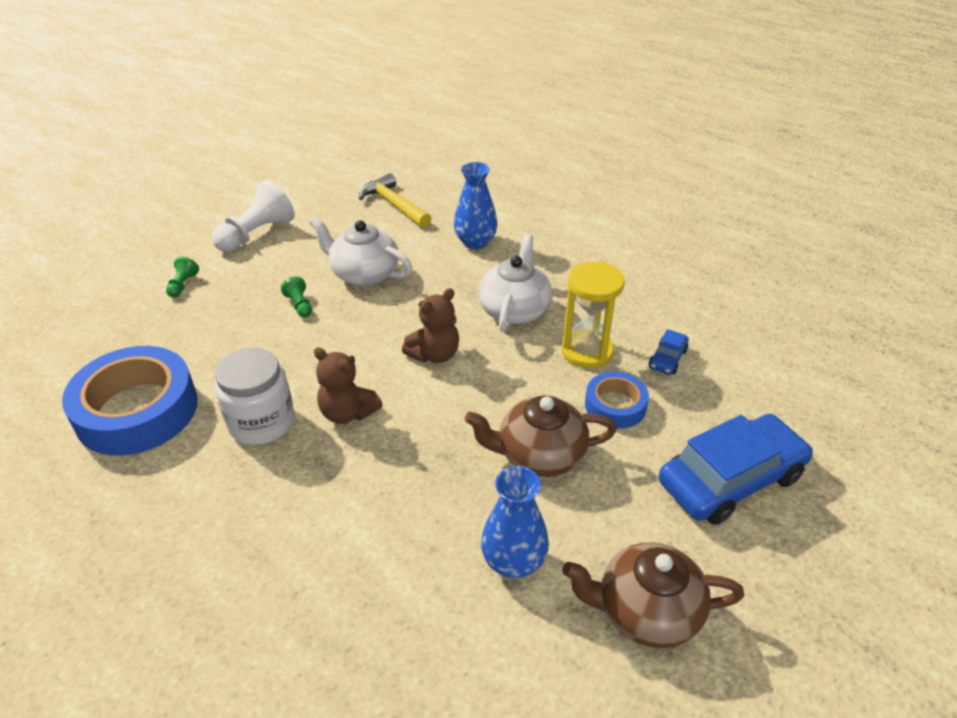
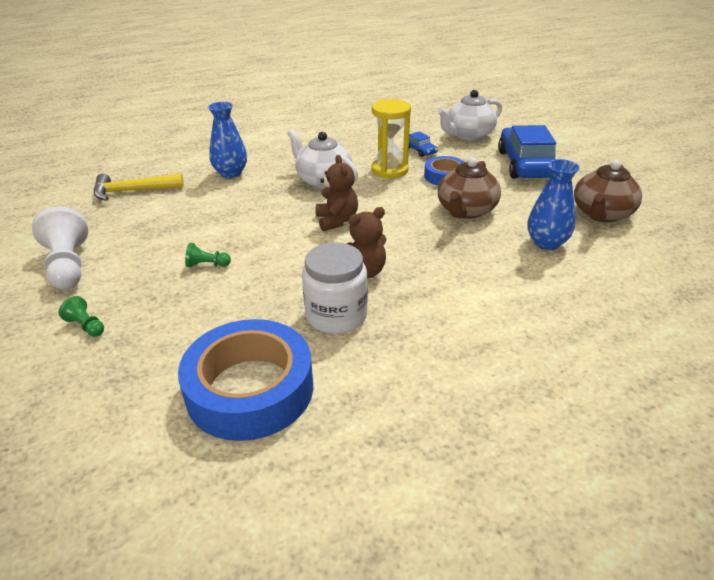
camera: 60 degrees left, 5 degrees down
white teapot [309,217,412,286] -> white teapot moved to [437,90,502,141]

